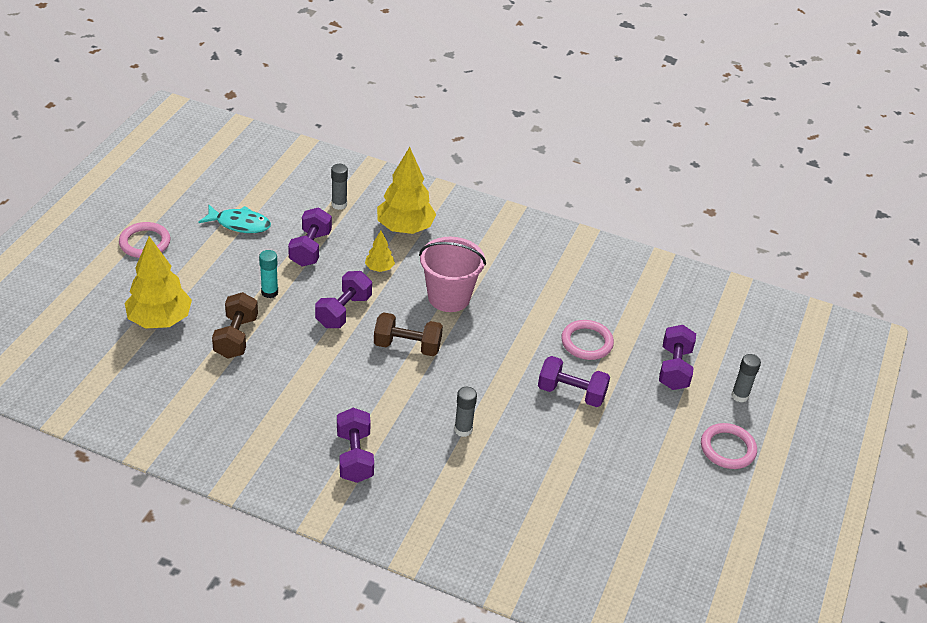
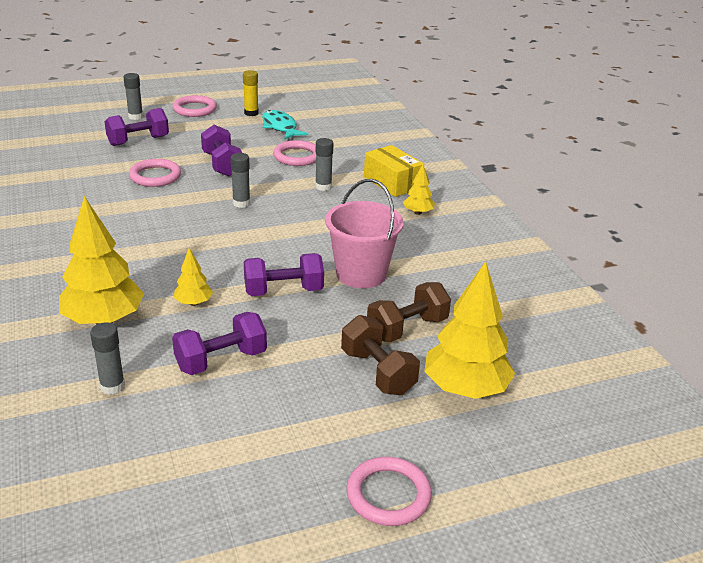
camera: 130 degrees left, 10 degrees down
turquoise fish [198,205,271,233] -> turquoise fish moved to [262,110,308,140]
turquoise glue stick [259,250,278,298] -> none
purple dumbbell [337,408,374,483] -> yellow tree [403,164,435,215]
brown dumbbell [374,312,443,356] -> brown dumbbell moved to [341,315,420,395]
pink bucket [419,237,486,312] -> pink bucket moved to [325,179,404,288]
none -> grey glue stick [230,153,250,208]
none -> yellow glue stick [243,70,259,116]
none -> pink ring [273,140,316,166]
none -> yellow box [364,145,424,197]

